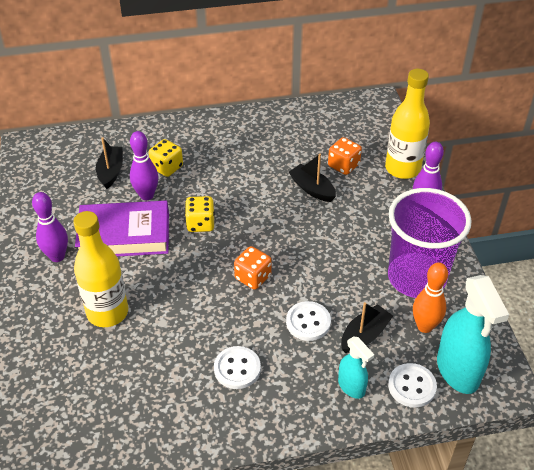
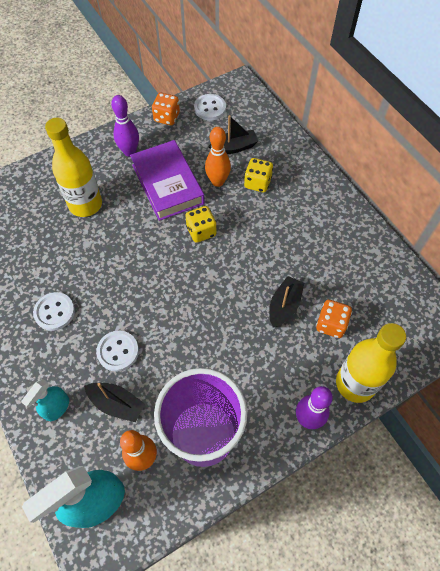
camera: 70 degrees right, 15 degrees up
purple bowling pin [130,131,158,200] -> orange bowling pin [205,127,231,187]
orange dice [234,246,272,290] -> orange dice moved to [152,93,180,125]
white button [388,363,437,408] -> white button moved to [194,94,226,121]

